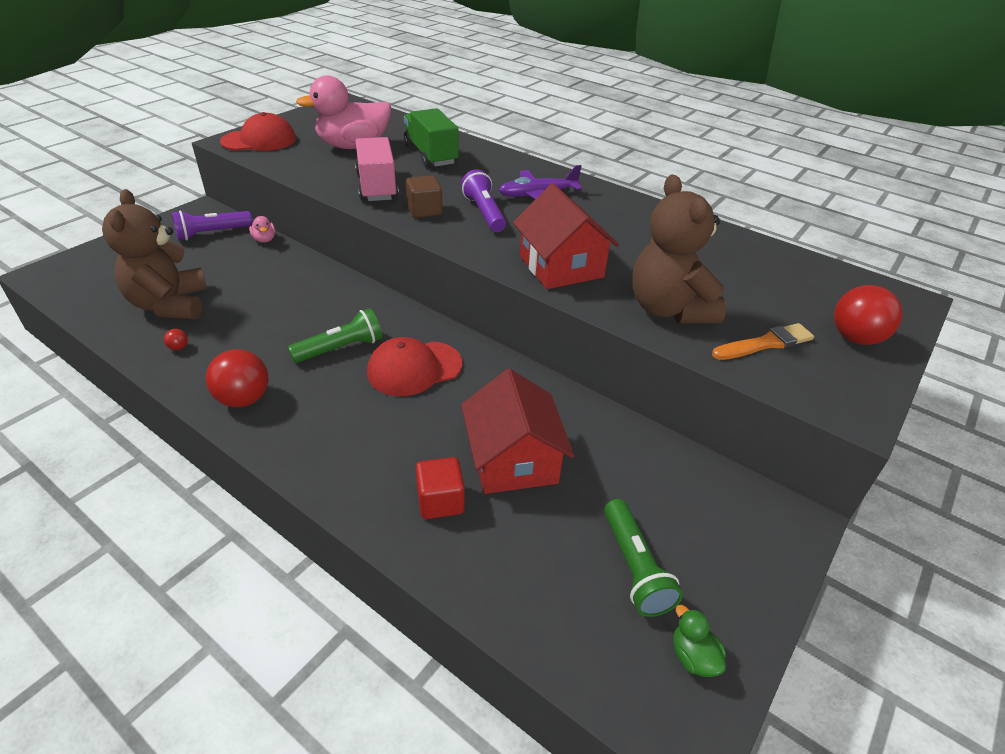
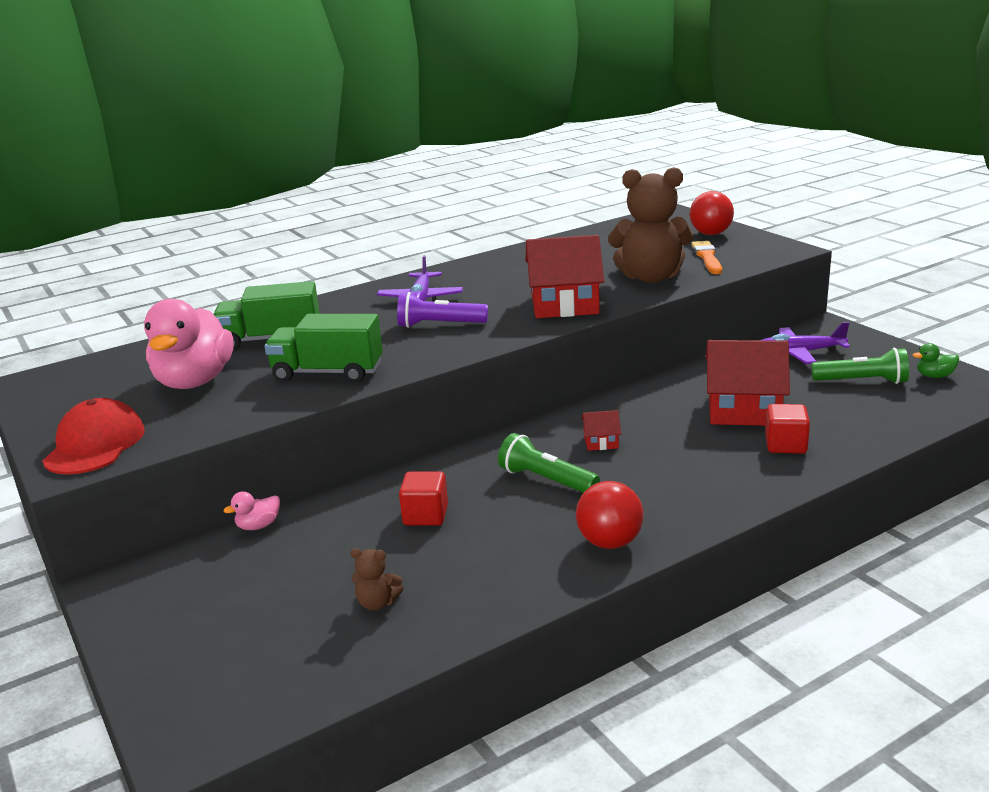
camera: 65 degrees left, 15 degrees down
brown teddy bear [102,189,207,319] -> brown teddy bear [350,548,403,611], size x0.42
red ball [164,329,188,350] -> none
purple flashlight [172,210,252,240] -> none
pink duck [249,216,276,243] -> pink duck turned 150 degrees clockwise [224,491,280,530]
green flashlight [288,308,382,363] -> green flashlight turned 45 degrees counterclockwise [498,433,600,493]
pink truck [355,137,399,201] -> green truck [264,314,383,382]
red cap [367,337,462,396] -> red house [581,410,621,451]
brown cube [406,175,443,218] -> none
none -> red cube [399,471,448,526]
none -> purple plane [762,322,850,364]

